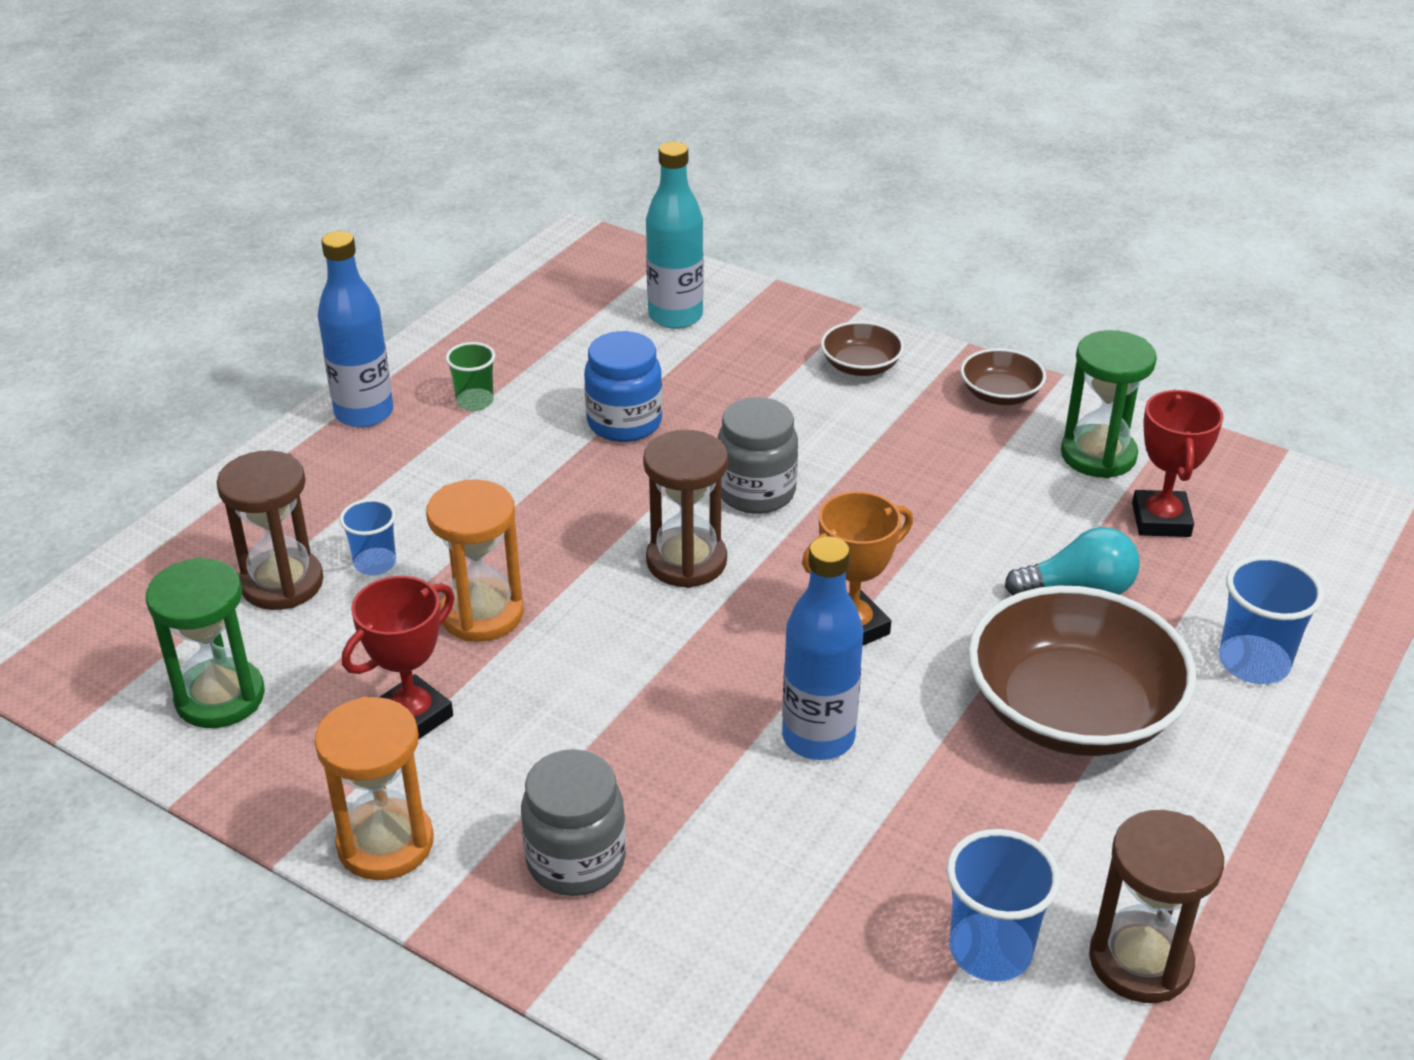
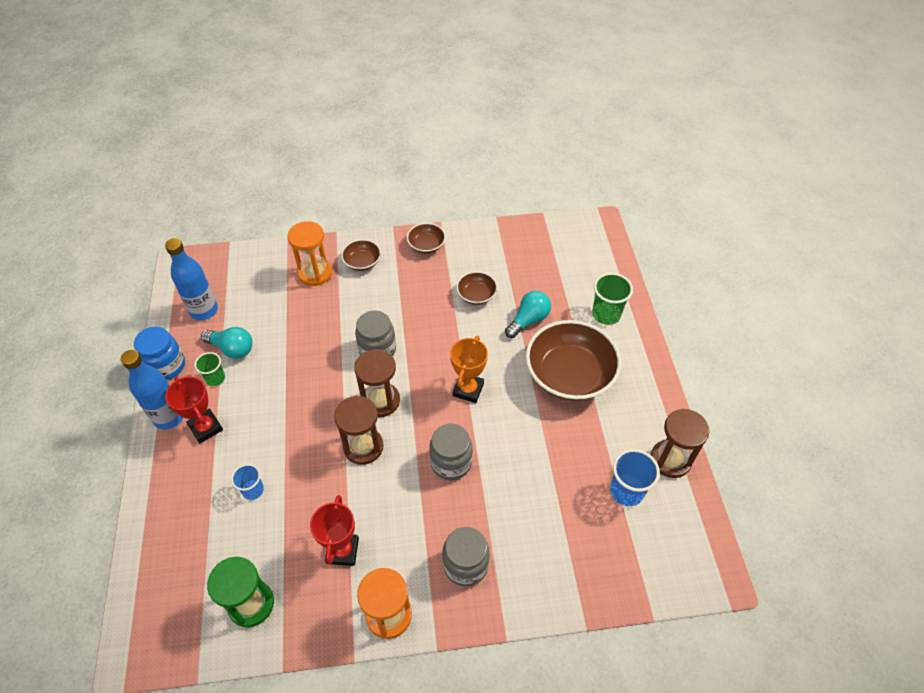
camera: 40 degrees left, 15 degrees up
brown hourglass [216,450,324,610] -> brown hourglass moved to [334,396,383,465]
orange hourglass [426,479,524,642] -> orange hourglass moved to [287,221,332,286]
blue jar [584,331,663,442] -> blue jar moved to [134,326,185,380]
turquoise bottle [646,142,704,329] -> none
blue bottle [782,536,863,760] -> blue bottle moved to [165,238,218,320]
green hourglass [1061,330,1157,478] -> none
red trophy [1132,389,1224,537] -> red trophy moved to [165,377,223,443]
blue cup [1219,555,1324,684] -> green cup [592,273,633,325]
none -> turquoise light bulb [201,327,253,359]
none -> grey jar [429,423,473,480]
none -> brown bowl [456,271,498,305]

